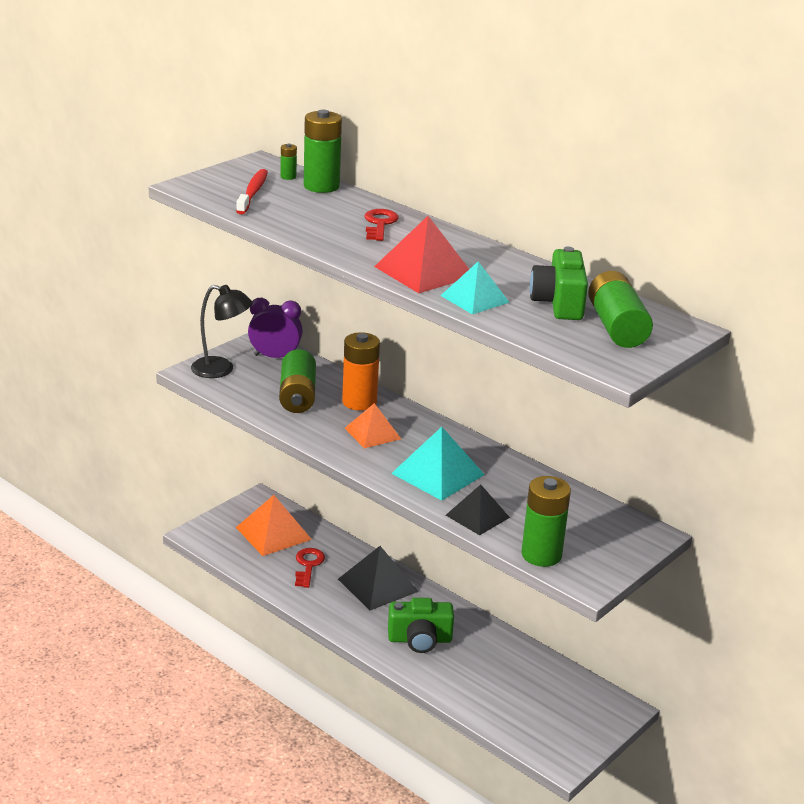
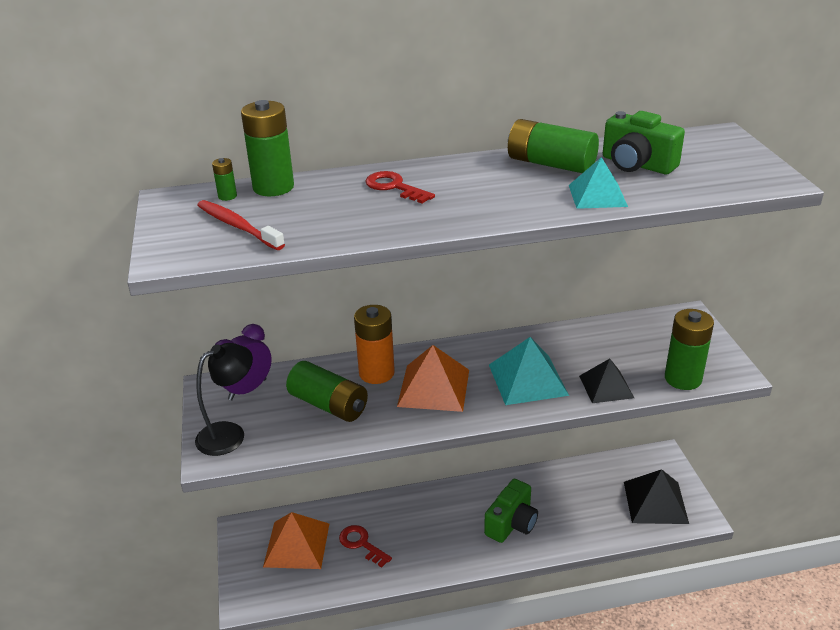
camera: 50 degrees left, 5 degrees up
black pyramid [338,546,419,610] -> black pyramid moved to [624,469,689,524]
orange pyramid [345,403,401,448] -> orange pyramid [397,345,469,412], size x1.51
red pyramid [374,216,469,293] -> none
green battery [588,271,653,348] -> green battery moved to [508,119,599,173]

